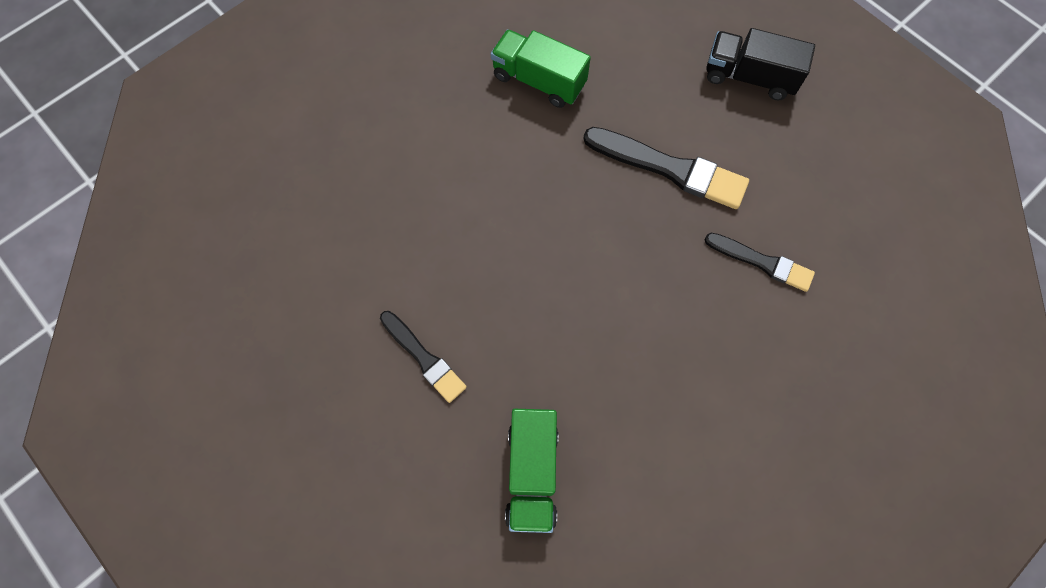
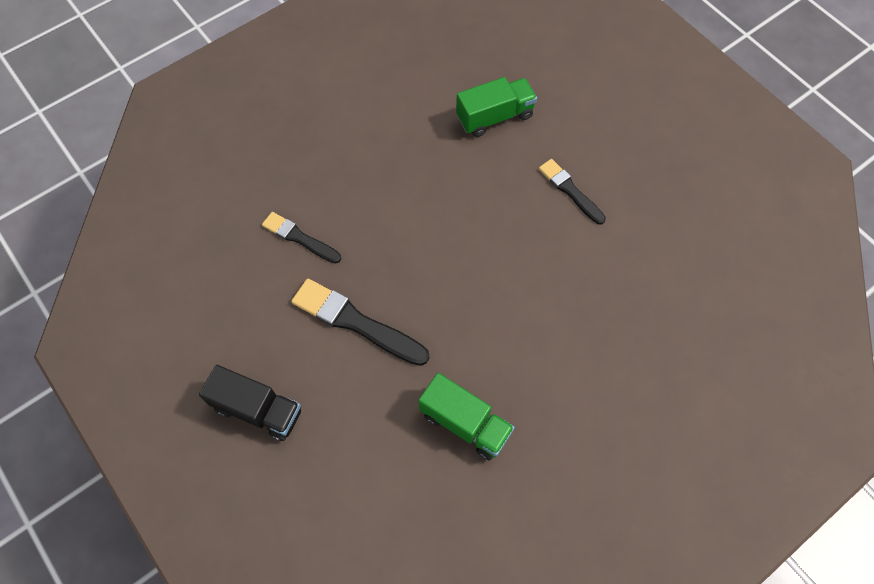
camera: 175 degrees left, 5 degrees down
green truck [505,409,559,533] -> green truck turned 60 degrees clockwise [456,77,537,137]

